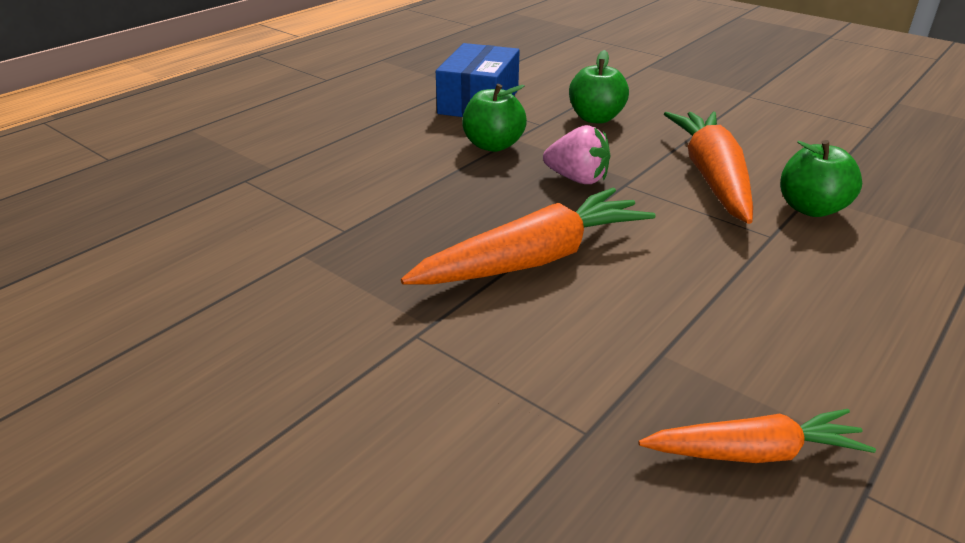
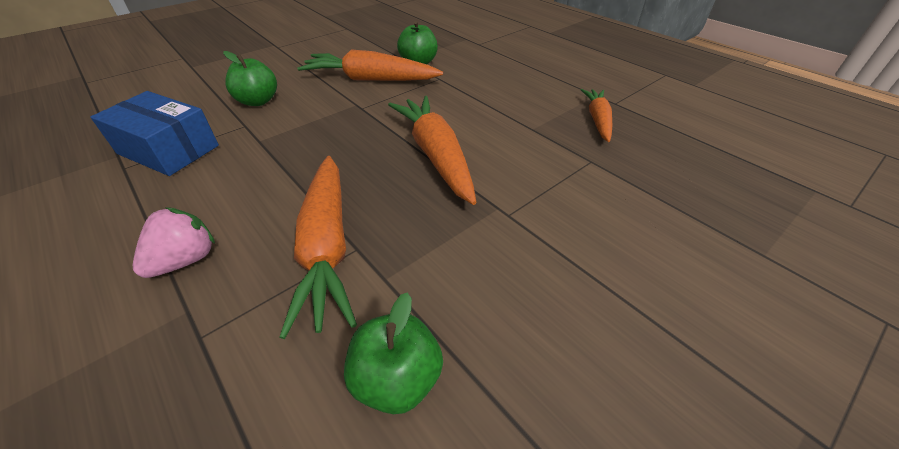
camera: 80 degrees left, 10 degrees up
green apple [462,84,527,152] -> green apple moved to [344,292,443,414]
pink strawberry [543,125,611,184] -> pink strawberry moved to [133,207,215,278]
none -> orange carrot [279,156,357,339]

